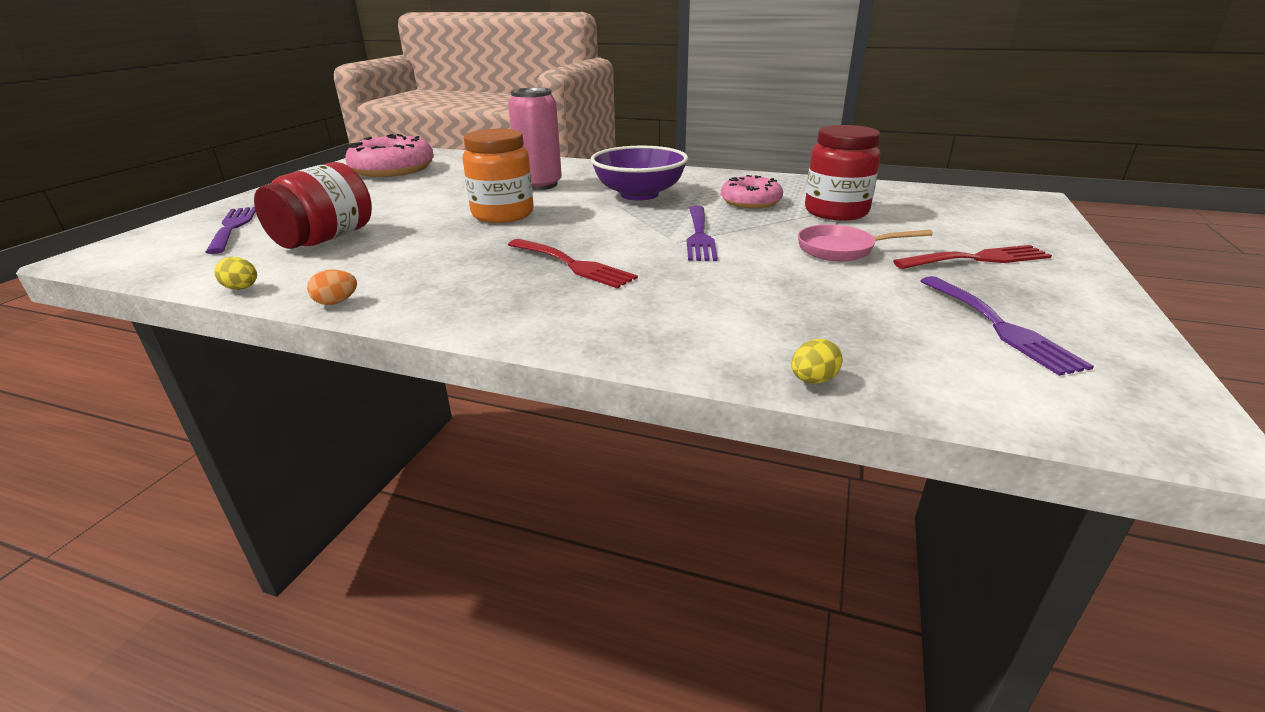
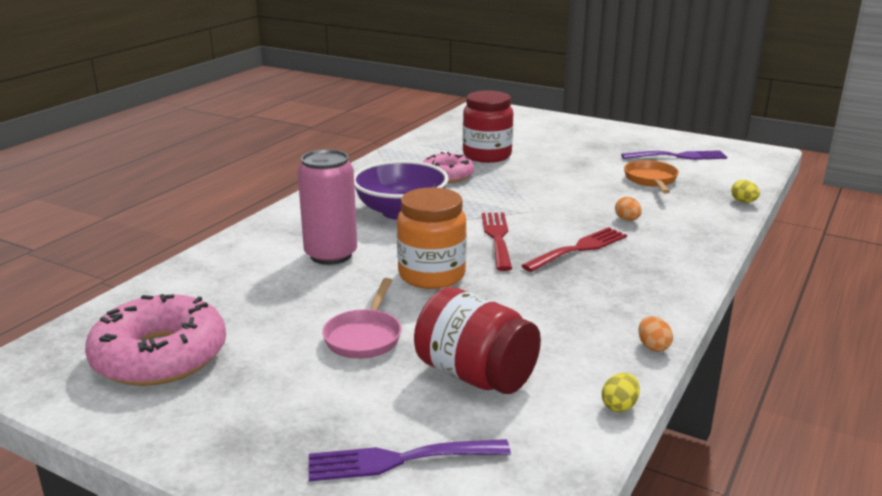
camera: 80 degrees left, 5 degrees down
purple fork [687,206,718,261] -> none
pink pan [798,225,933,261] -> pink pan moved to [322,278,401,359]
red fork [893,245,1052,269] -> red fork moved to [482,213,512,271]
none -> orange egg [615,197,642,221]
none -> orange pan [624,160,679,194]

